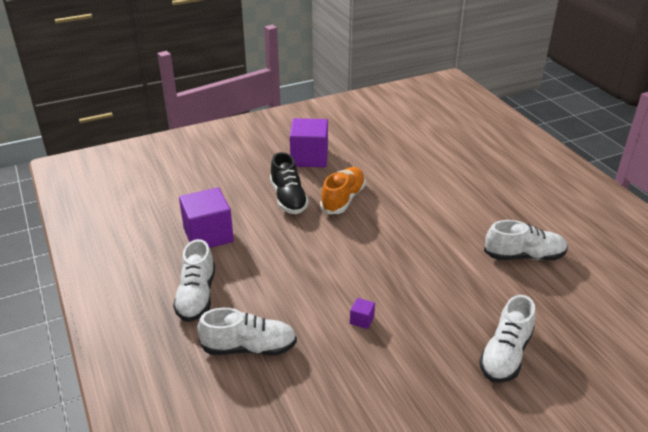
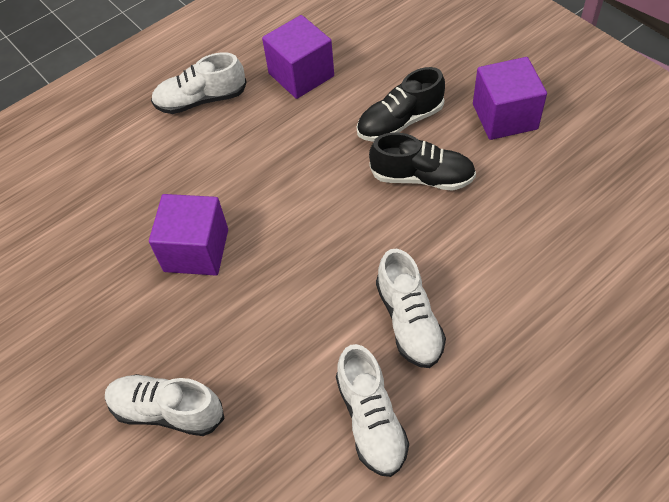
camera: 80 degrees right, 20 degrees up
white shoe [197,308,297,356] -> white shoe moved to [376,249,446,368]
orange shoe [320,167,366,214] -> black shoe [369,132,476,191]
purple cube [350,298,375,329] -> purple cube [149,194,228,276], size x2.42

